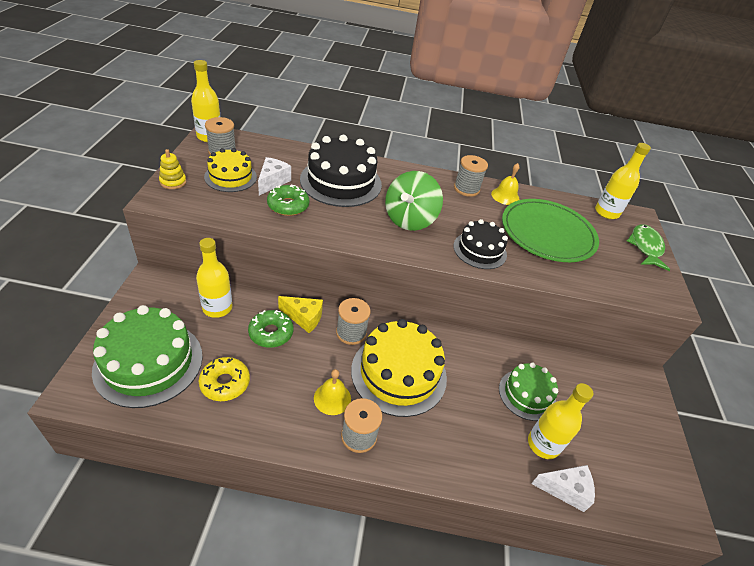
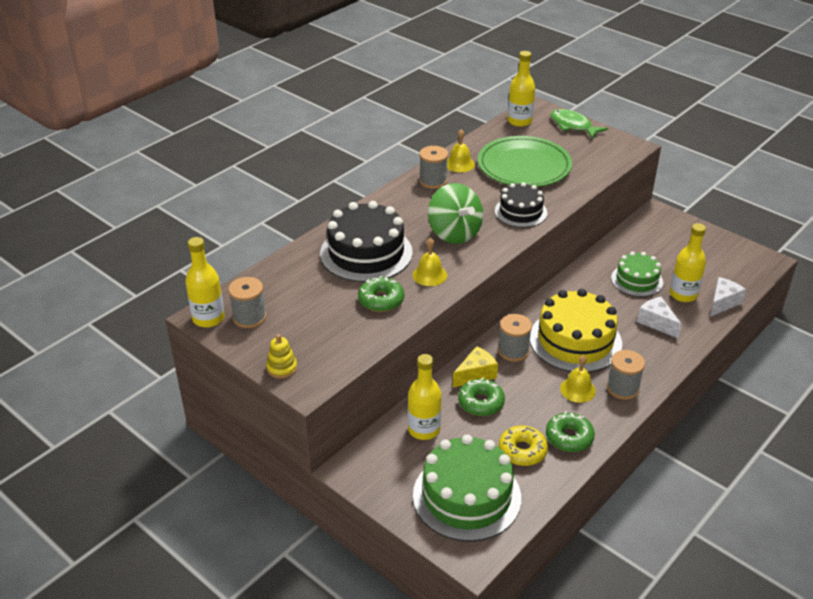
camera: 50 degrees left, 5 degrees down
yellow cake [204,148,257,192] -> none
white cheese [258,157,291,195] -> white cheese moved to [637,297,682,338]
none -> yellow bell [412,238,447,286]
none -> green donut [546,412,595,452]

